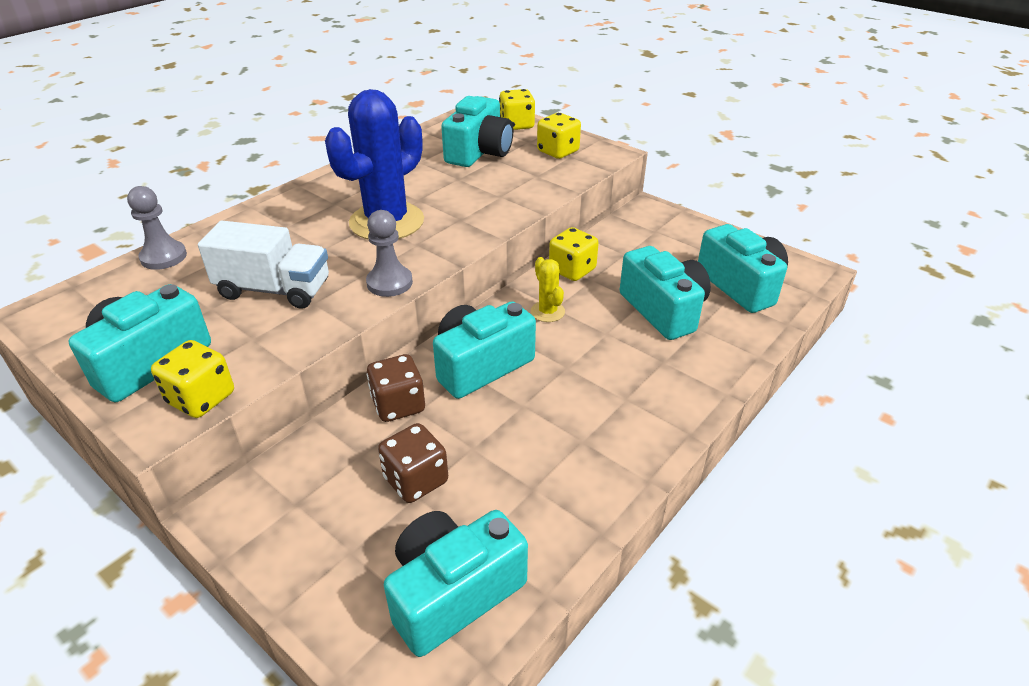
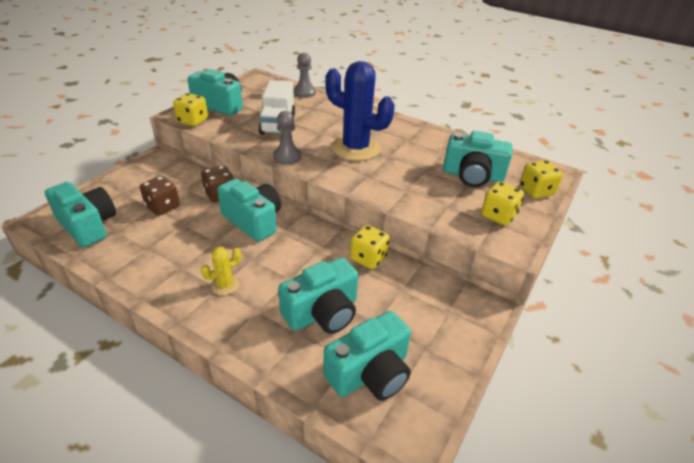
camera: 80 degrees right, 0 degrees up
yellow cactus [531,257,565,322] -> yellow cactus moved to [201,247,241,295]

